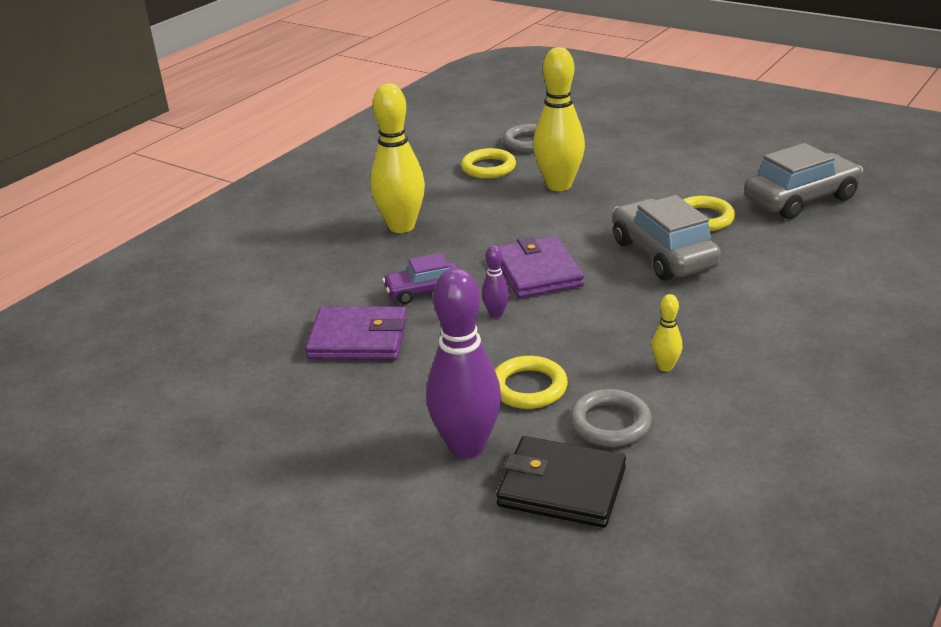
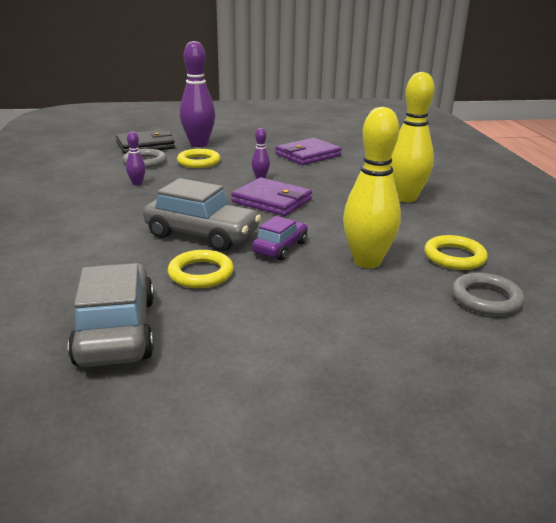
camera: 135 degrees right, 5 degrees down
purple car [382,253,458,304] -> purple car moved to [252,216,308,260]
yellow bowling pin [651,294,682,371] -> purple bowling pin [126,132,146,186]
grey car [744,143,863,219] -> grey car turned 150 degrees clockwise [68,263,154,367]

